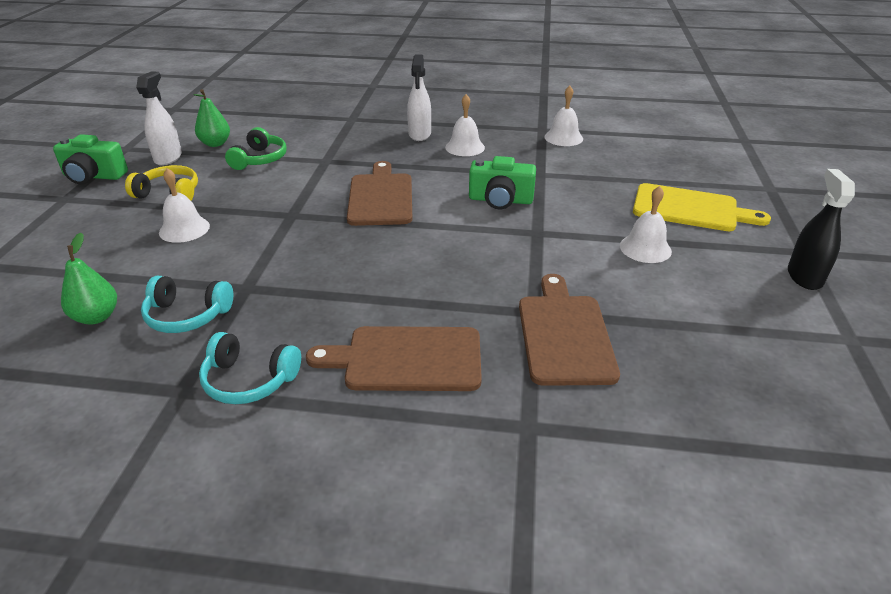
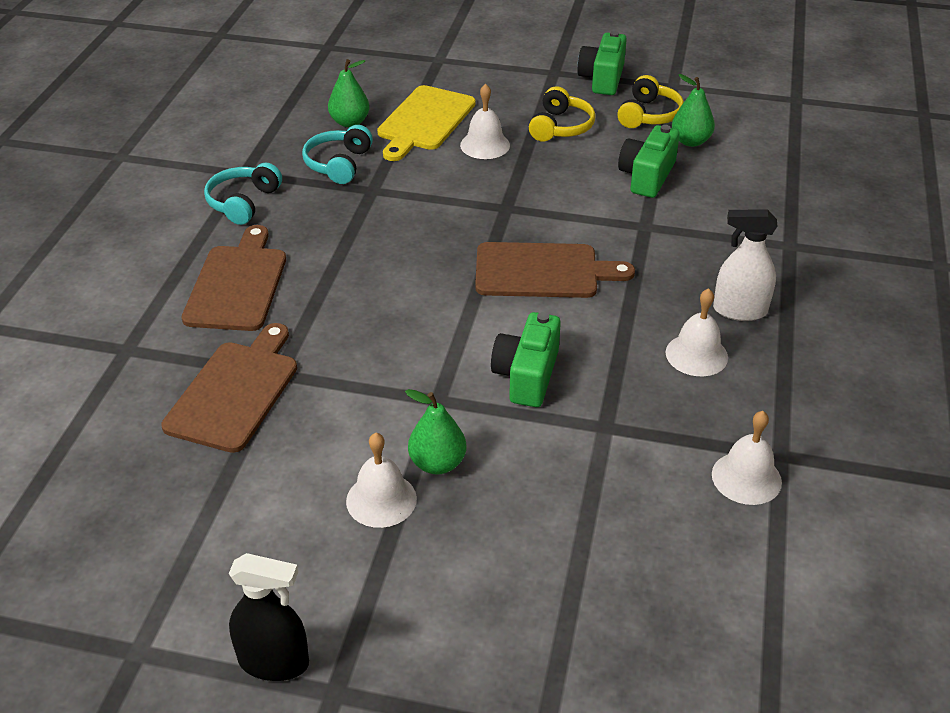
camera: 95 degrees right, 5 degrees up
white spray bottle [136,71,182,166] -> yellow headphones [617,75,684,128]
green headphones [225,127,287,170] -> green camera [618,125,680,198]
brown cutting board [519,274,620,386] -> brown cutting board turned 75 degrees counterclockwise [161,323,297,453]
yellow cutting board [633,183,771,231] -> yellow cutting board moved to [377,85,476,161]
none -> green pear [405,389,466,474]

